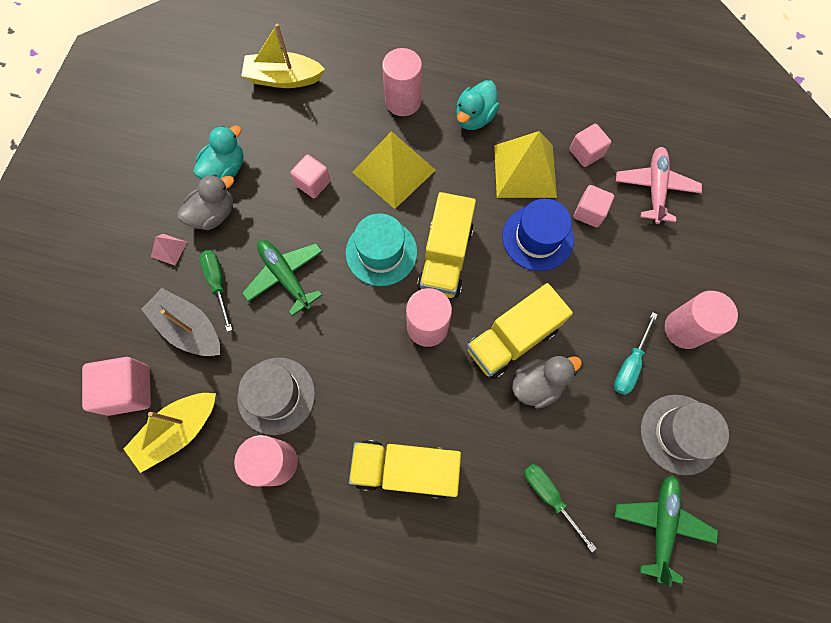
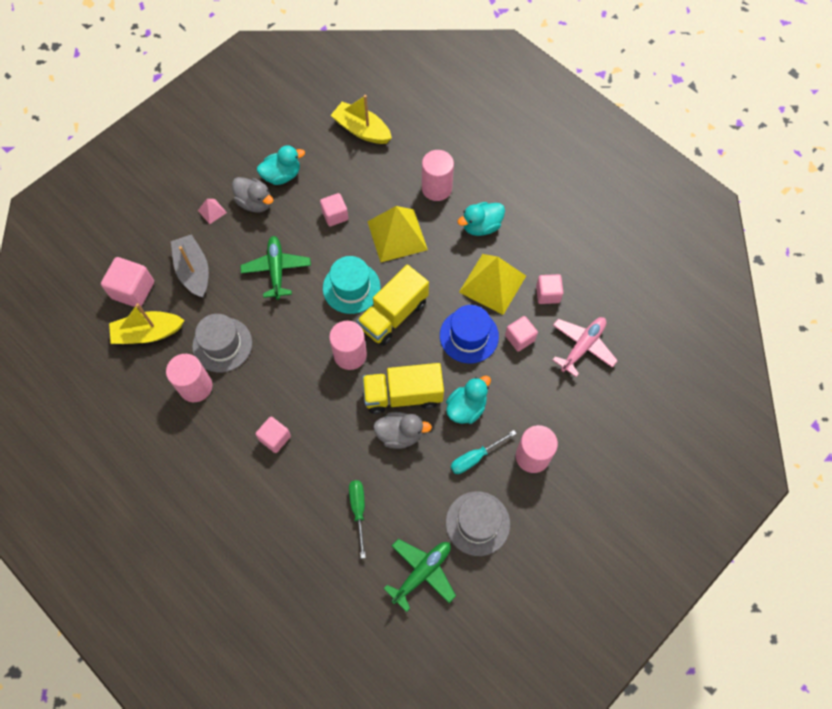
camera: 30 degrees right, 5 degrees down
grey duck [177,175,234,230] -> grey duck turned 45 degrees clockwise [232,177,274,212]
green screwdriver [200,250,232,332] -> none
yellow truck [349,440,461,499] -> pink cube [255,417,291,453]
none -> turquoise duck [446,376,491,424]

